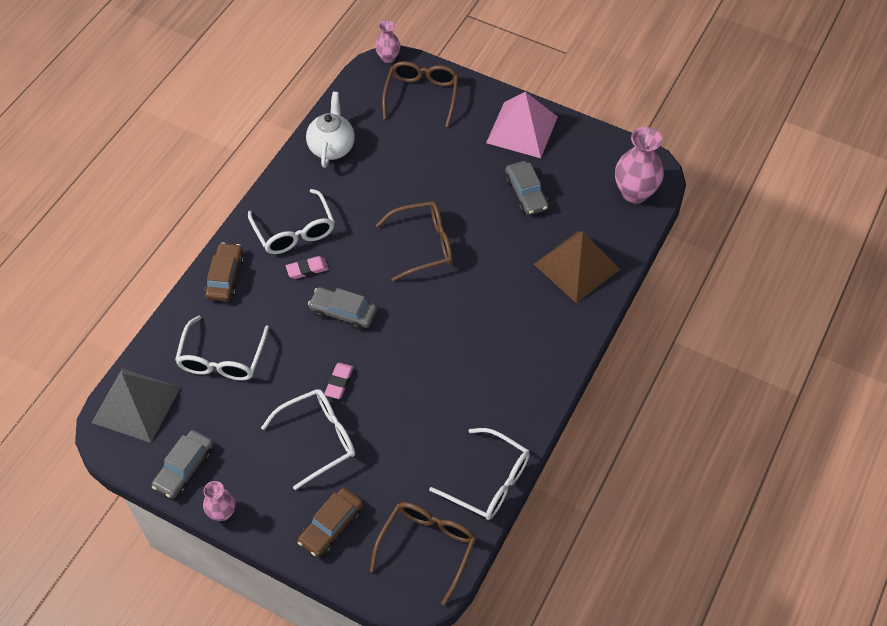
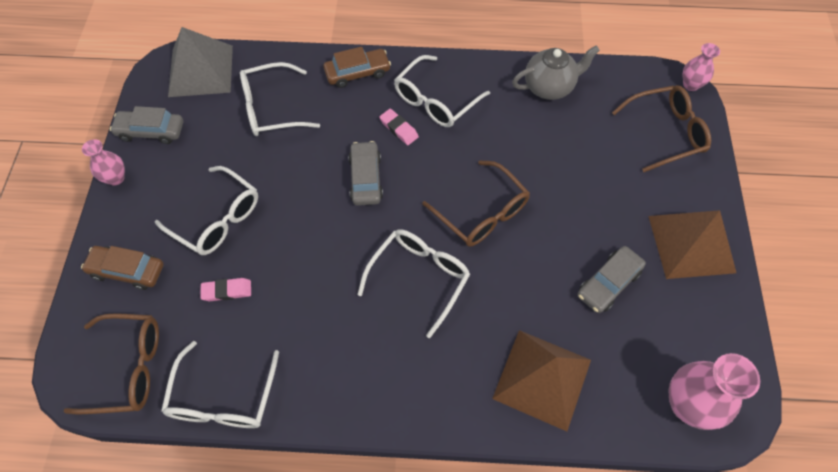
camera: 65 degrees right, 5 degrees up
white teapot [306,92,355,168] -> grey teapot [512,46,600,100]
pink eraser [324,363,354,399] -> pink eraser moved to [200,278,251,301]
pink pyramid [486,92,558,158] -> brown pyramid [648,210,736,279]
none -> white glasses [357,229,470,338]

